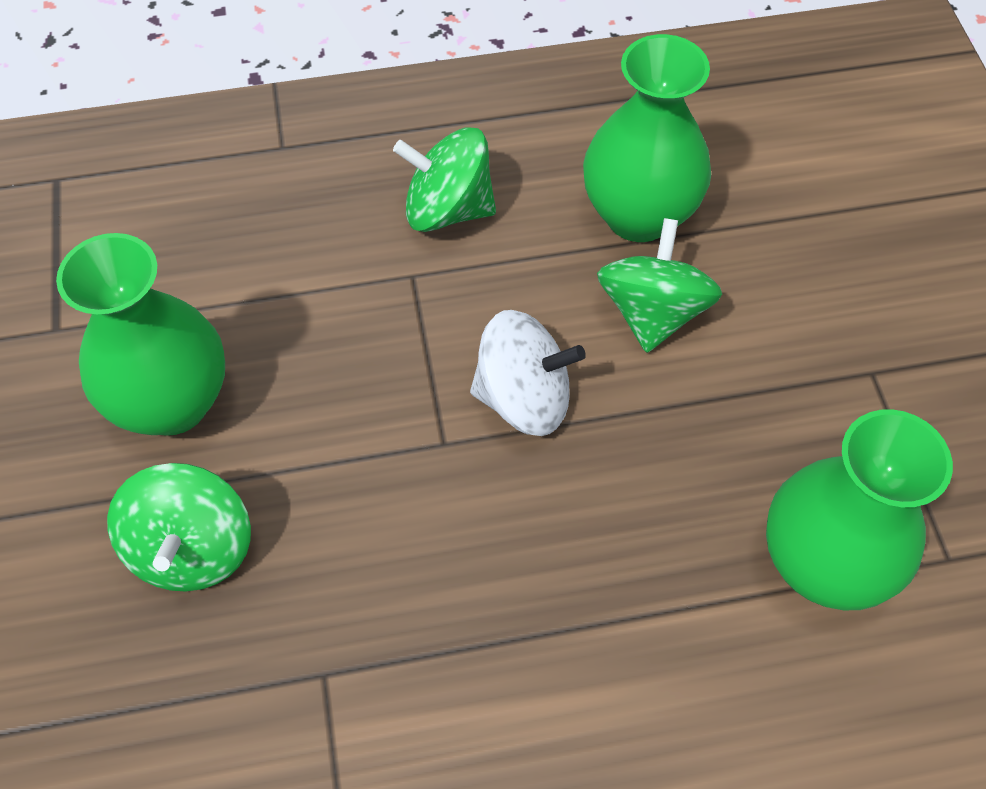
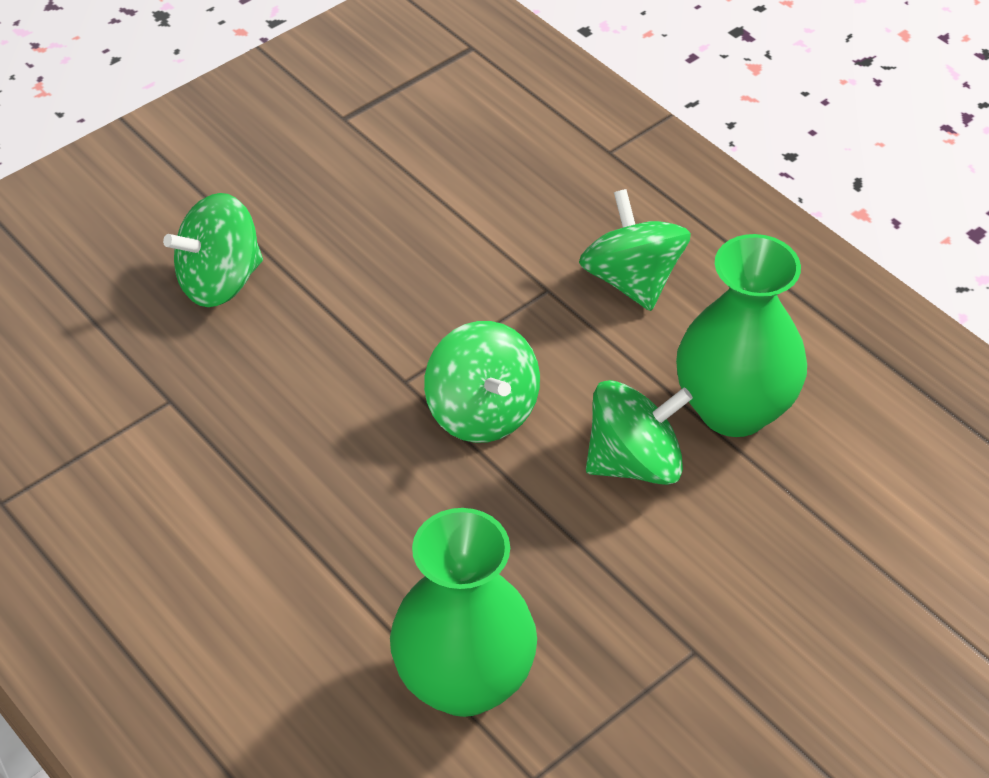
camera: 60 degrees right, 10 degrees down
green vase [56,233,225,436] -> none
white spinning top [470,310,586,436] -> green spinning top [424,321,540,443]

